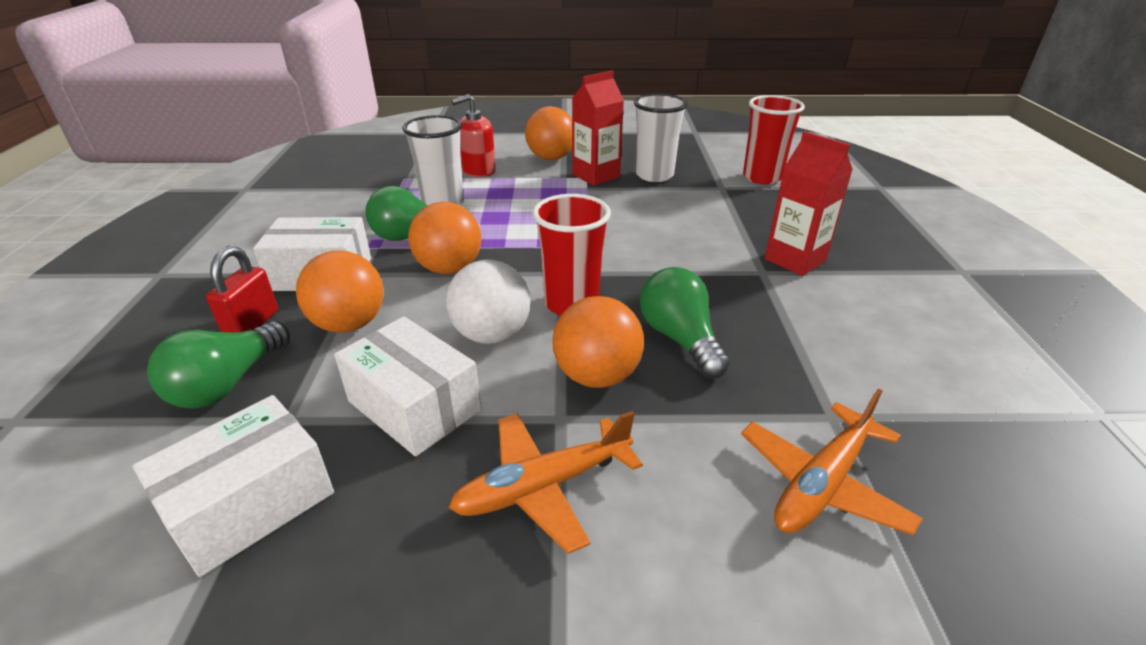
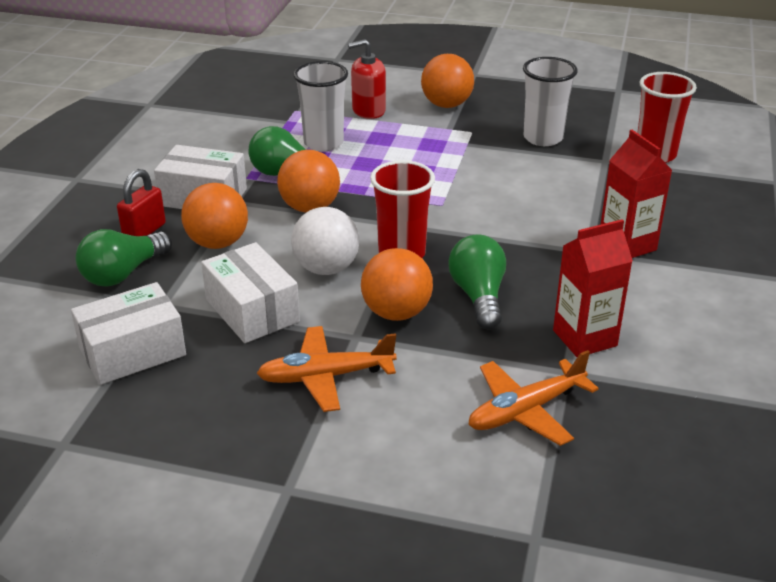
camera: 15 degrees right, 0 degrees up
red carton [572,70,624,186] -> red carton moved to [553,219,633,357]

